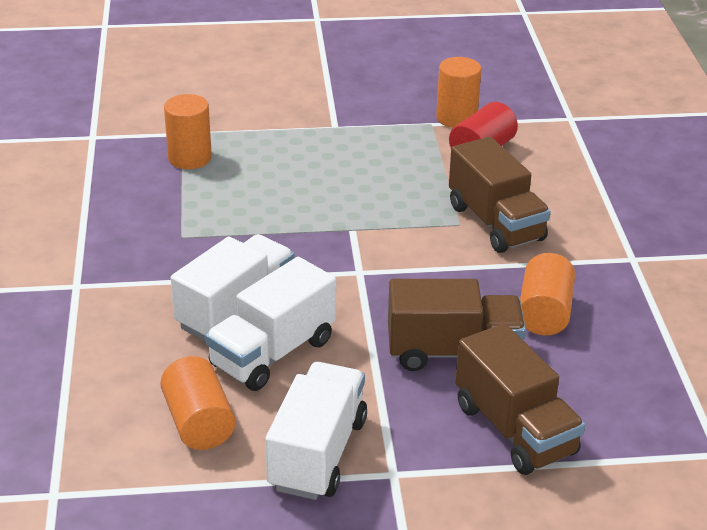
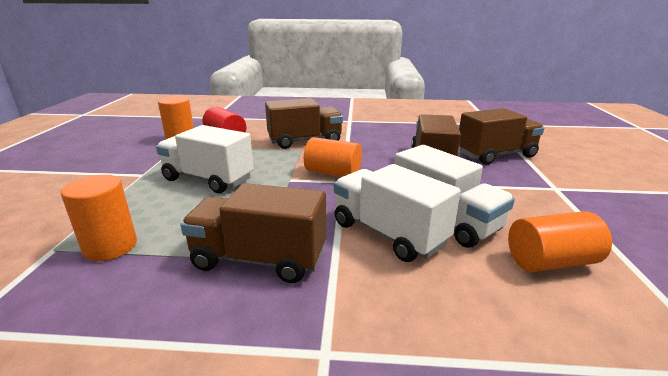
camera: 80 degrees left, 10 degrees down
white truck [265,362,367,500] -> white truck moved to [156,125,254,193]
orange cylinder [520,253,575,335] -> orange cylinder moved to [304,137,362,177]
none -> brown truck [180,183,326,283]

